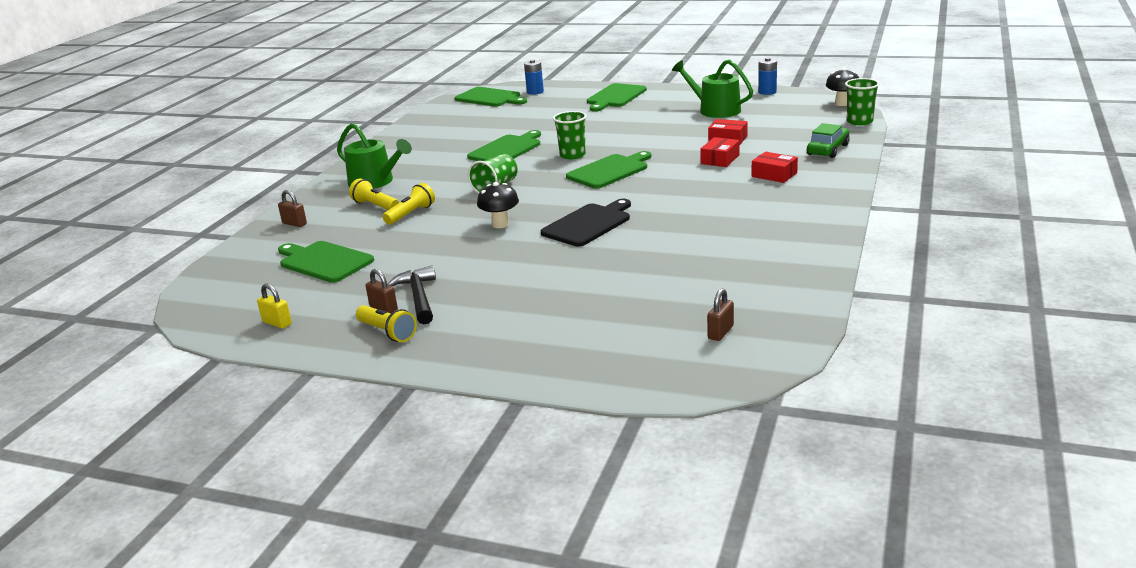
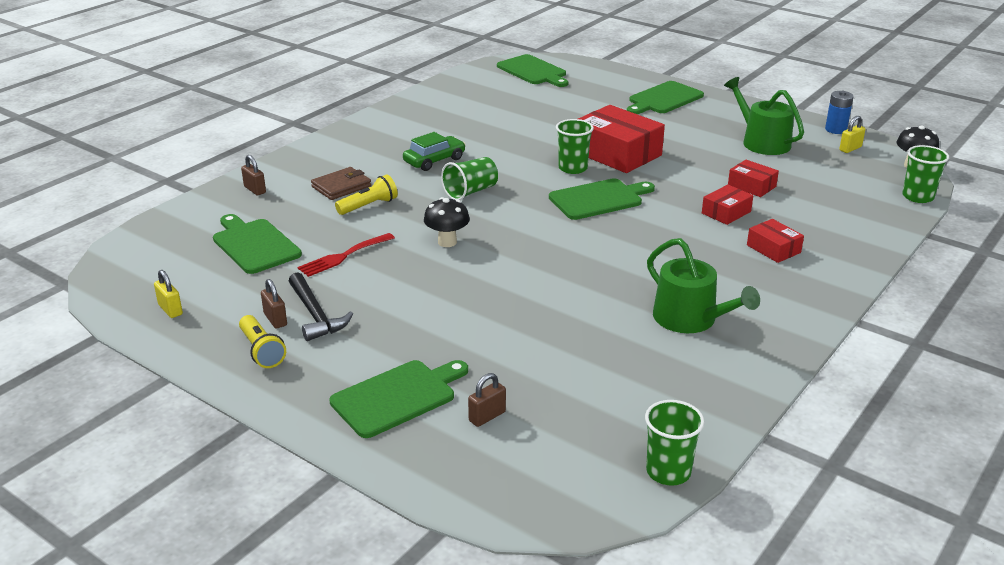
camera: 15 degrees right, 5 degrees up
green watering can [337,123,412,189] -> green watering can moved to [647,238,760,333]
yellow flashlight [349,178,399,210] -> brown wallet [311,167,371,200]
black hammer [387,265,436,325] -> black hammer turned 150 degrees clockwise [289,272,353,341]
green cutting board [467,130,541,161] -> green cutting board moved to [329,360,468,438]
blue battery [524,59,544,95] -> none
black cutting board [541,199,631,247] -> none
brown padlock [707,288,734,341] -> brown padlock moved to [468,373,506,427]
green car [807,123,850,158] -> green car moved to [403,132,466,171]
none -> red fork [298,233,395,277]
none -> red box [578,105,665,173]
none -> green cup [645,400,705,486]
none -> yellow padlock [839,116,866,153]

